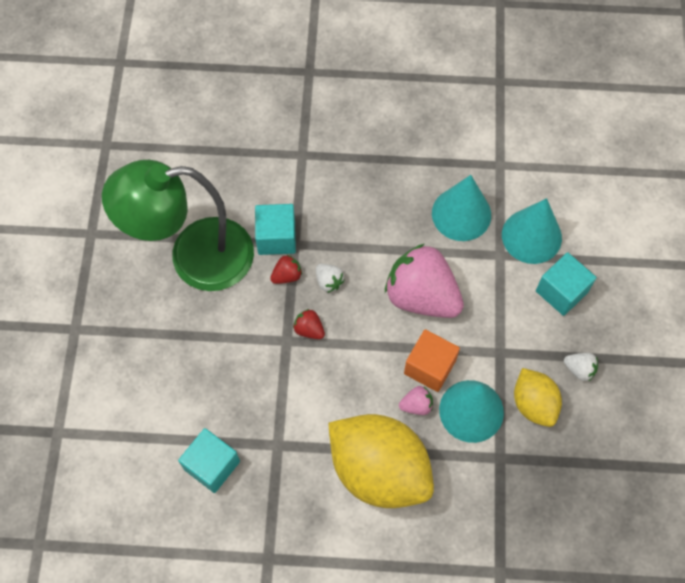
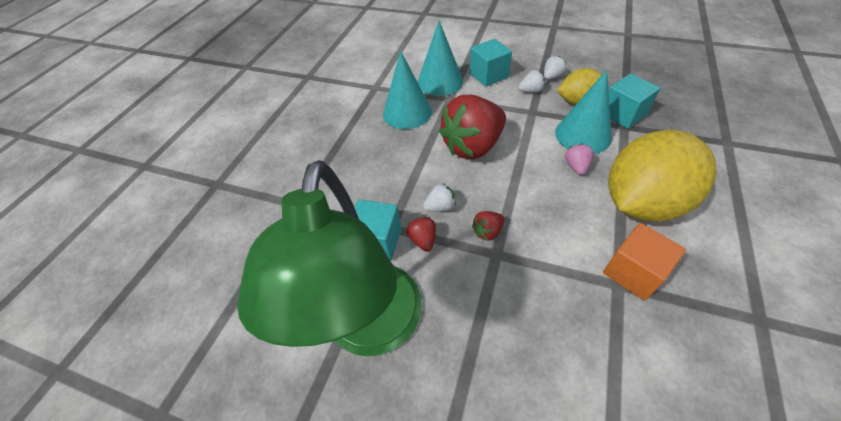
camera: 70 degrees left, 15 degrees down
turquoise cube [178,428,240,493] -> turquoise cube moved to [608,74,660,129]
pink strawberry [385,244,464,318] -> red strawberry [439,95,506,159]
orange cube [404,329,460,392] -> orange cube moved to [603,223,686,301]
none -> white strawberry [518,70,545,93]

